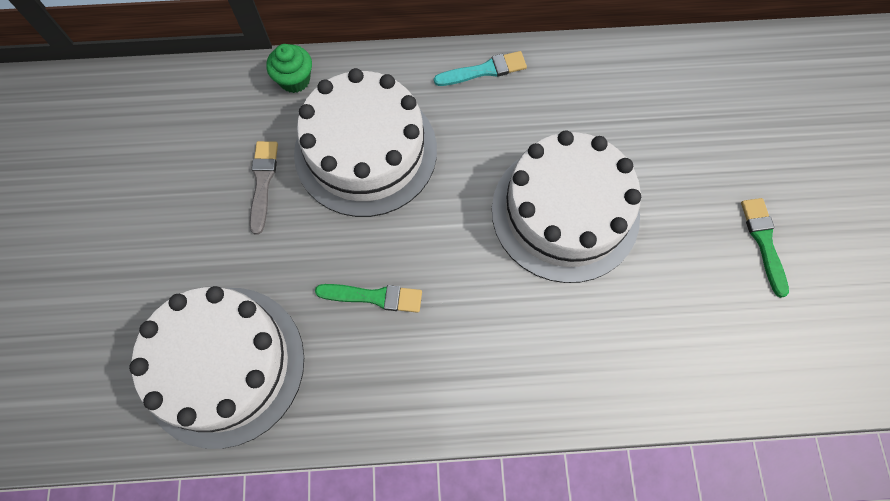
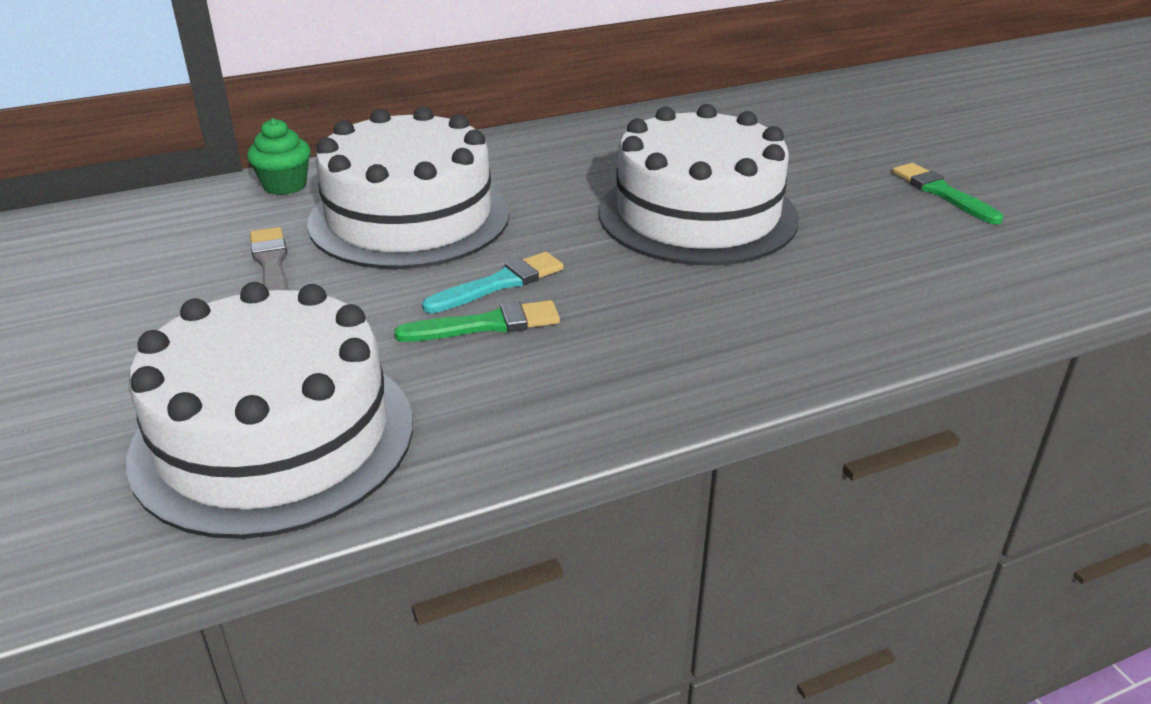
camera: 20 degrees left, 35 degrees down
turquoise brush [434,51,527,86] -> turquoise brush moved to [422,252,564,313]

